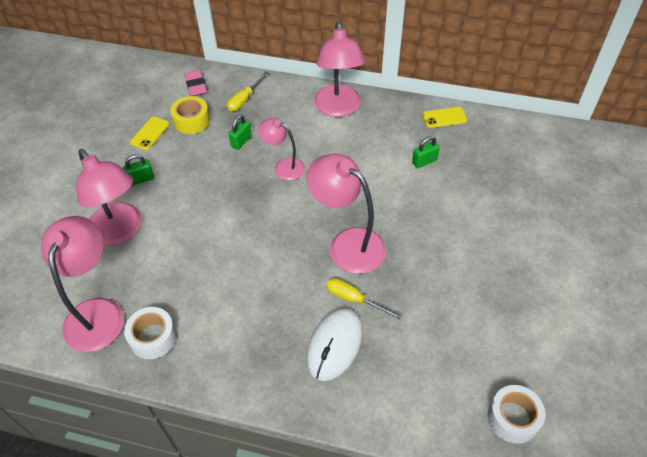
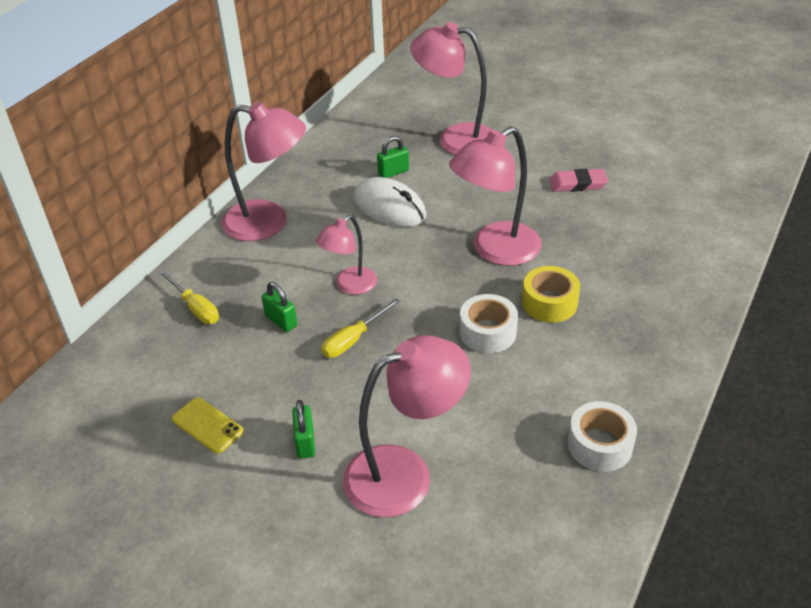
camera: 75 degrees left, 10 degrees down
pink lamp [41,216,124,352] -> pink lamp moved to [410,22,491,155]
yellow tape [170,96,210,134] -> yellow tape moved to [522,266,580,323]
pink eraser [184,70,207,96] -> pink eraser moved to [549,169,608,192]
white mouse [306,308,363,381] -> white mouse moved to [354,177,426,227]
yellow screwdriver [327,278,402,319] -> yellow screwdriver moved to [321,298,400,358]
green padlock [412,136,440,168] -> green padlock turned 75 degrees clockwise [377,136,409,178]
yellow phone [423,107,467,128] -> none
white tape [488,385,545,444] -> white tape moved to [460,294,518,353]

